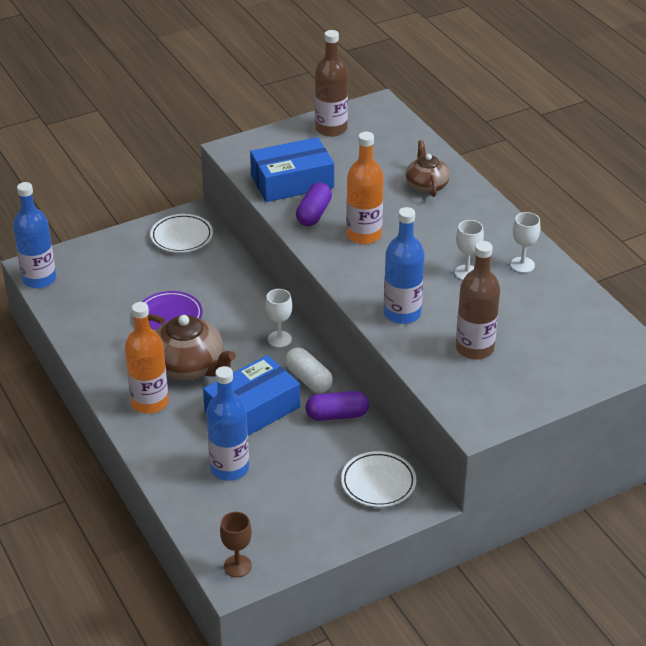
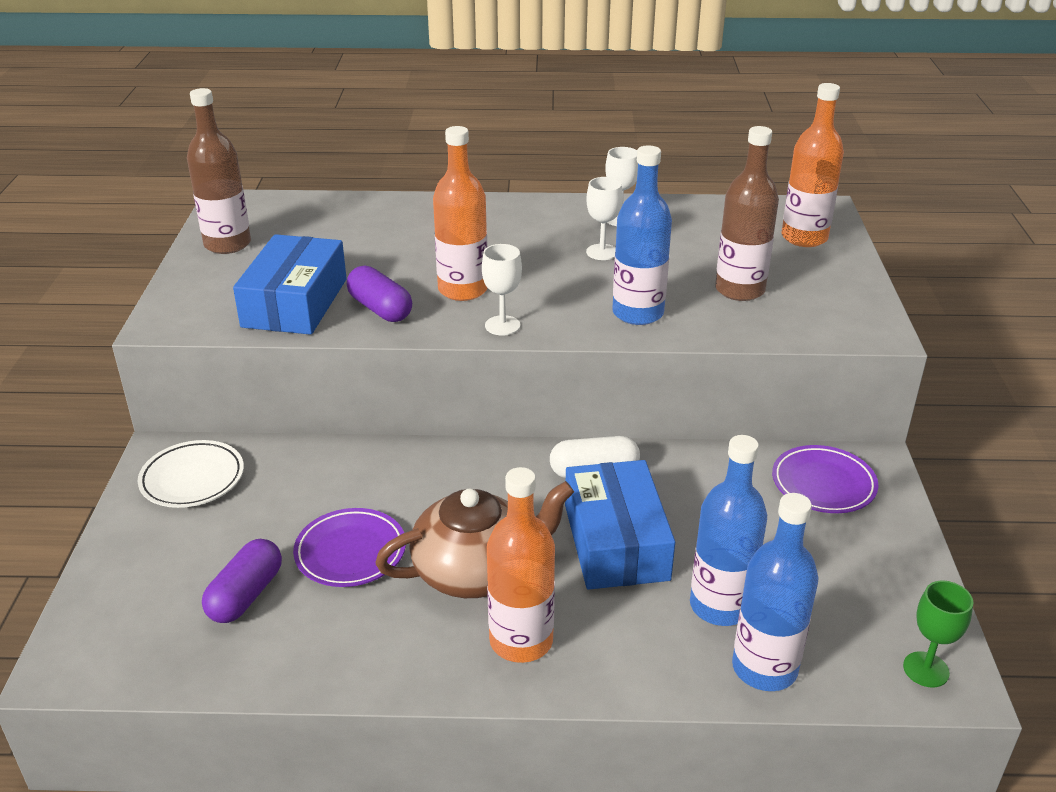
camera: 60 degrees left, 5 degrees down
blue bottle [13,182,56,289] -> blue bottle moved to [732,493,819,691]
brown goblet [220,512,252,577] -> green goblet [903,581,974,687]
white goblet [266,289,292,347] -> white goblet moved to [482,244,522,336]
purple capsule [306,391,369,421] -> purple capsule moved to [202,539,282,623]
white plate [341,451,416,507] -> purple plate [772,445,879,513]
brown teapot [406,140,450,197] -> none
none -> orange bottle [782,83,844,247]

